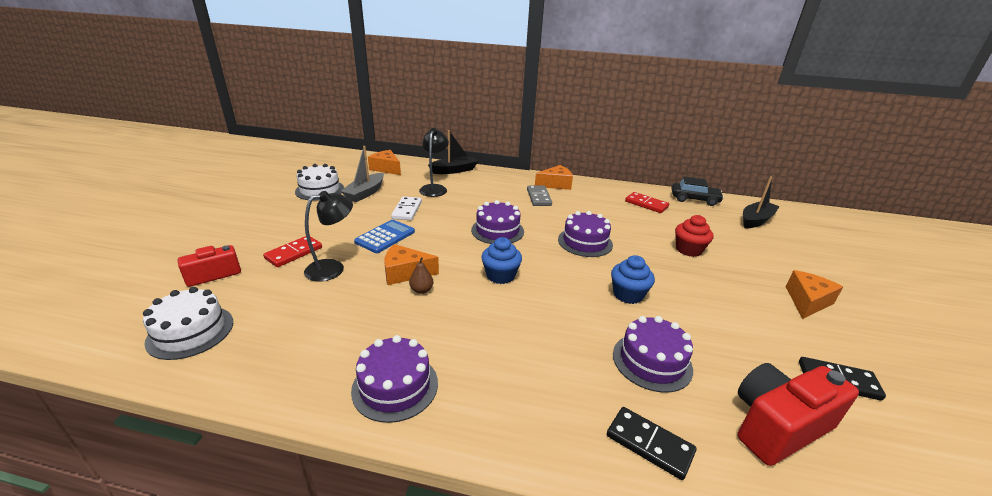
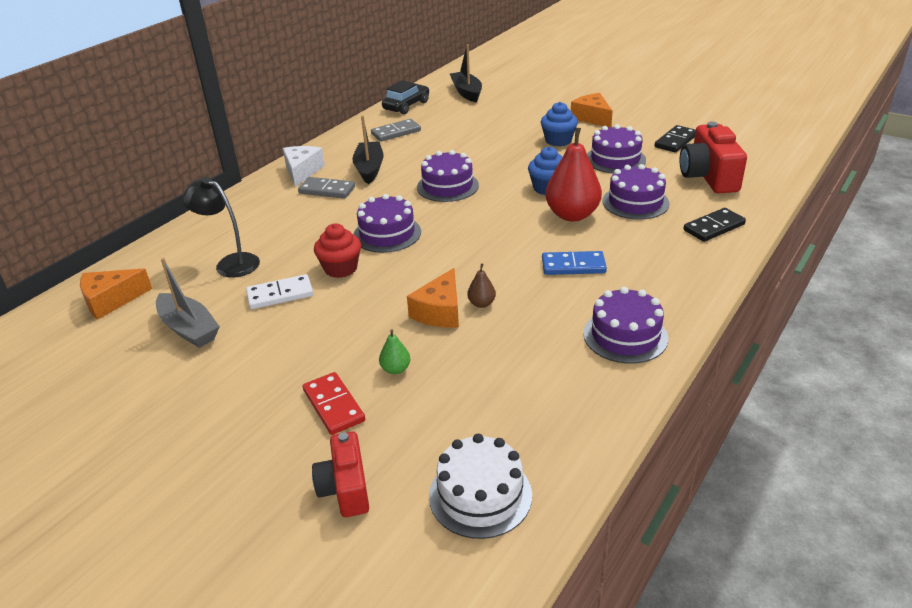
camera: 65 degrees left, 5 degrees up
white cake [295,164,344,201] -> none
black lamp [304,191,353,282] -> green pear [379,329,410,374]
blue calculator [354,220,415,253] -> none
white domino [391,196,422,220] -> white domino turned 45 degrees counterclockwise [246,274,313,309]
black boat [428,130,478,174] -> black boat moved to [352,115,384,184]
blue cupcake [481,237,522,284] -> blue cupcake moved to [541,102,578,146]
orange cheese [535,165,573,190] -> white cheese [283,146,325,187]
red domino [625,192,669,213] -> grey domino [371,119,421,142]
red cupcake [675,215,713,257] -> red cupcake moved to [314,223,361,278]
none -> blue domino [542,251,607,275]
none -> red pear [545,128,602,221]
none -> purple cake [587,124,646,173]

